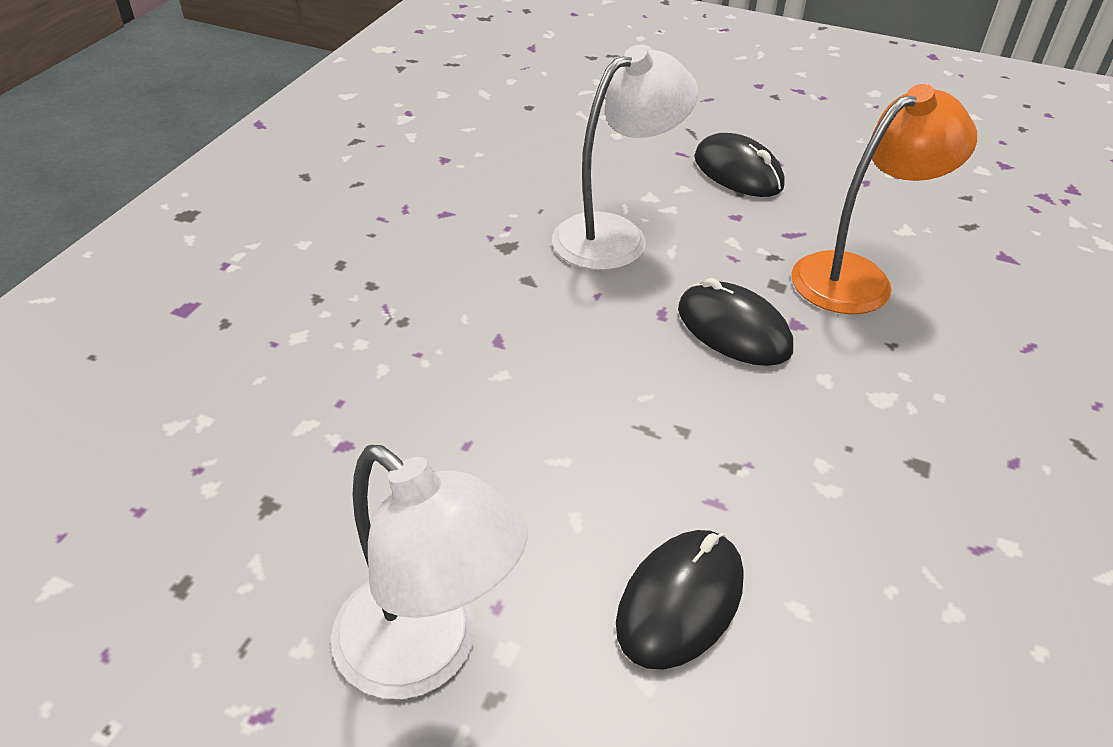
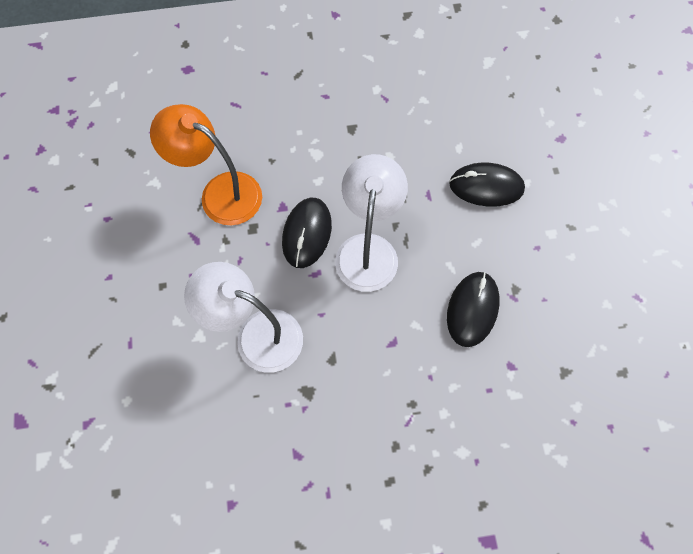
camera: 120 degrees left, 25 degrees up
white lamp [331,445,528,699] -> white lamp moved to [335,154,408,292]
black mouse [694,133,785,197] -> black mouse moved to [447,272,500,347]

